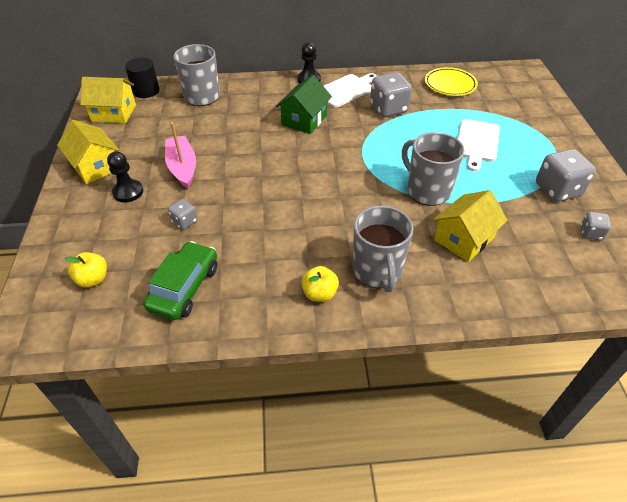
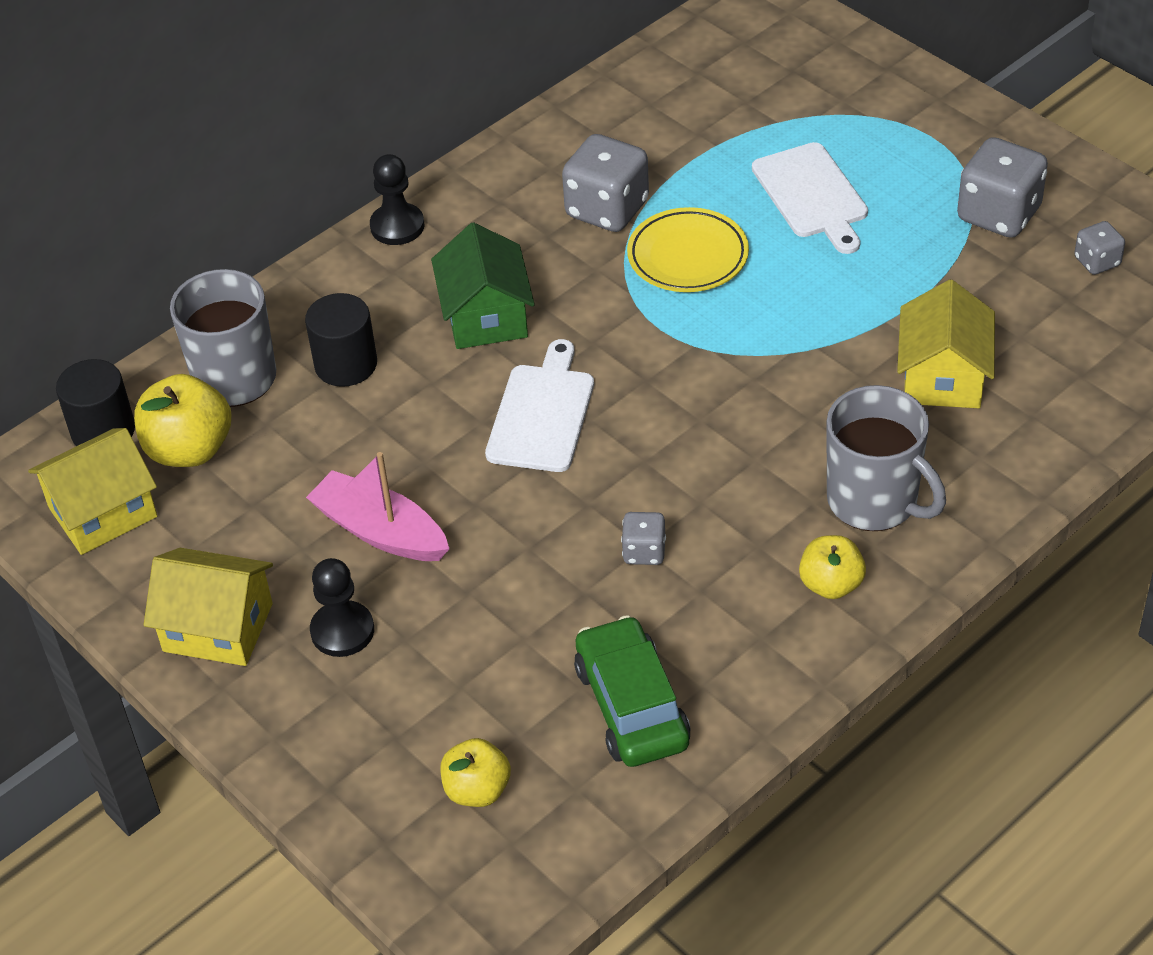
camera: 35 degrees left, 0 degrees up
grey dice [168,199,197,230] -> grey dice moved to [621,512,666,565]
white cutting board [324,73,377,108] -> white cutting board moved to [485,339,594,472]
grey mug [402,132,465,206] -> none
yellow plate [425,67,478,96] -> yellow plate moved to [627,207,749,292]
none -> yellow apple [134,374,231,467]
none -> black cylinder [305,293,377,387]

